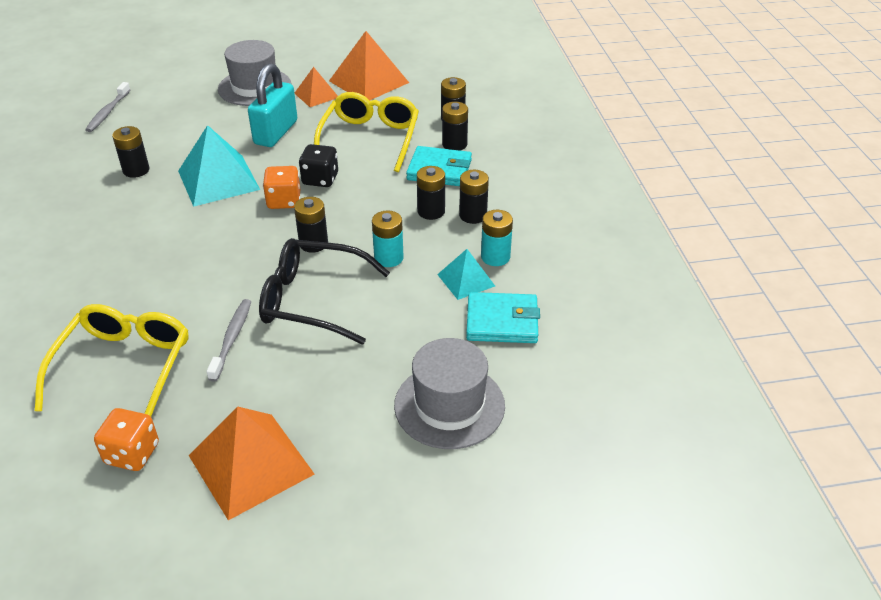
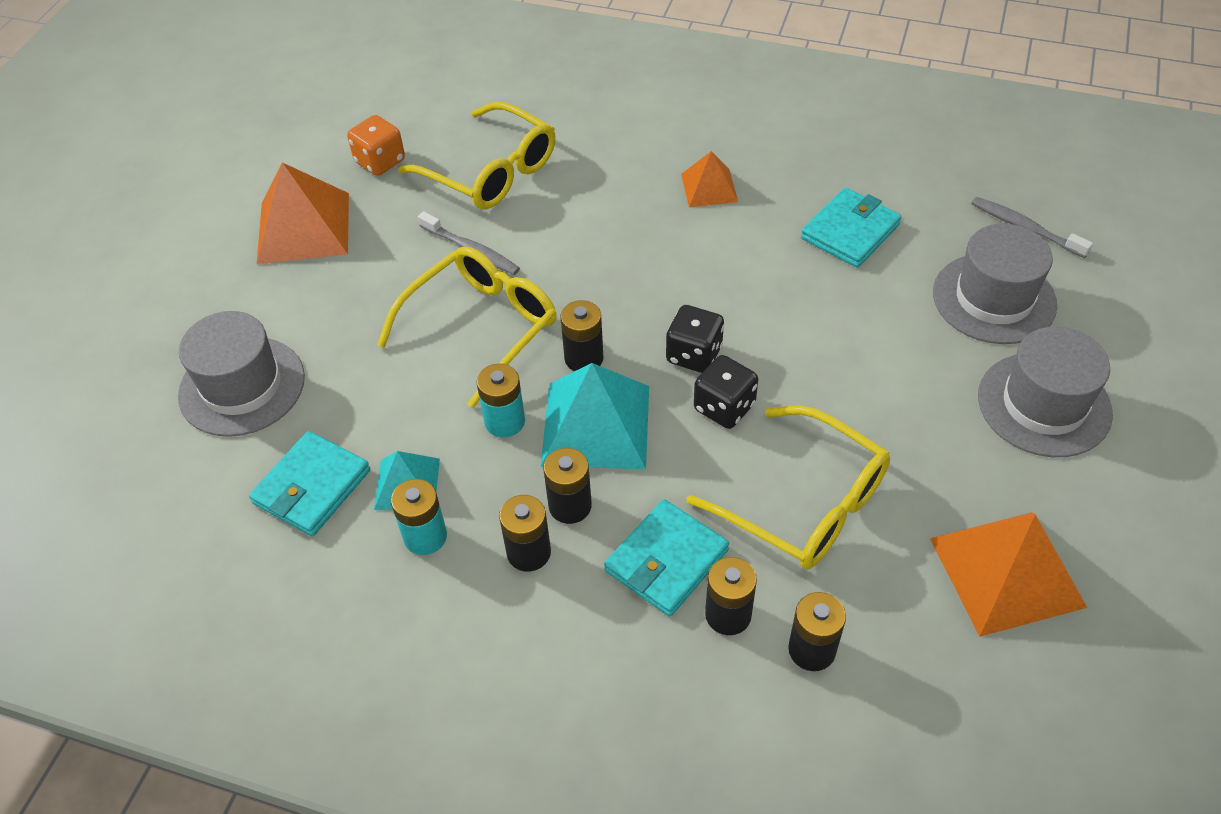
camera: 120 degrees right, 10 degrees up
black battery [112,126,149,178] -> turquoise wallet [801,188,902,268]
turquoise pyramid [178,125,260,207] -> turquoise pyramid moved to [540,363,649,469]
turquoise padlock [248,63,297,147] -> none
black glasses [259,238,390,345] -> yellow glasses [377,246,556,408]
orange dice [263,166,300,209] -> black dice [666,305,724,373]
orange pyramid [295,67,338,107] -> orange pyramid moved to [681,151,738,207]
none -> grey hat [933,224,1057,344]

